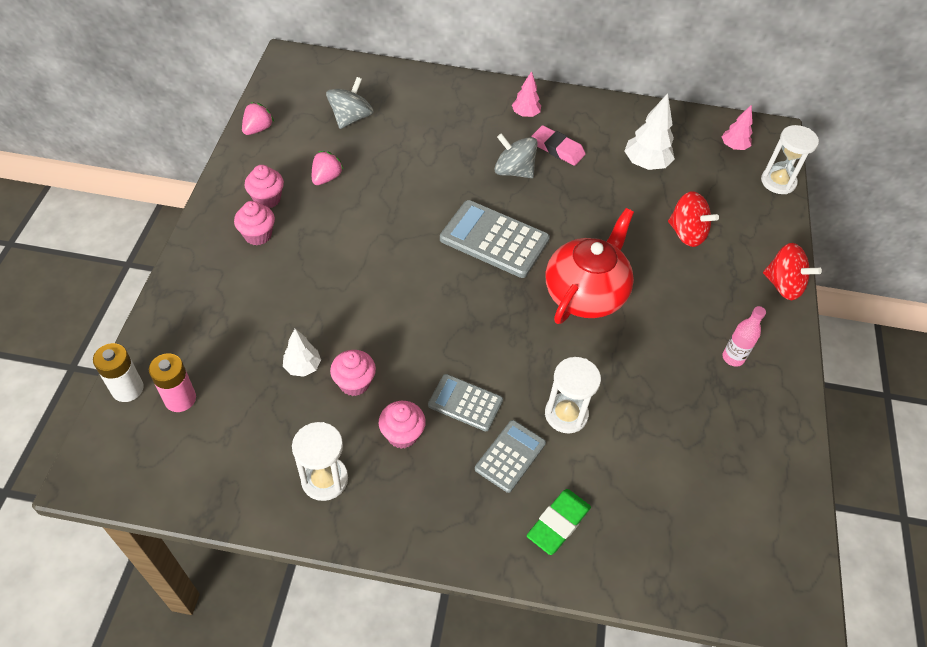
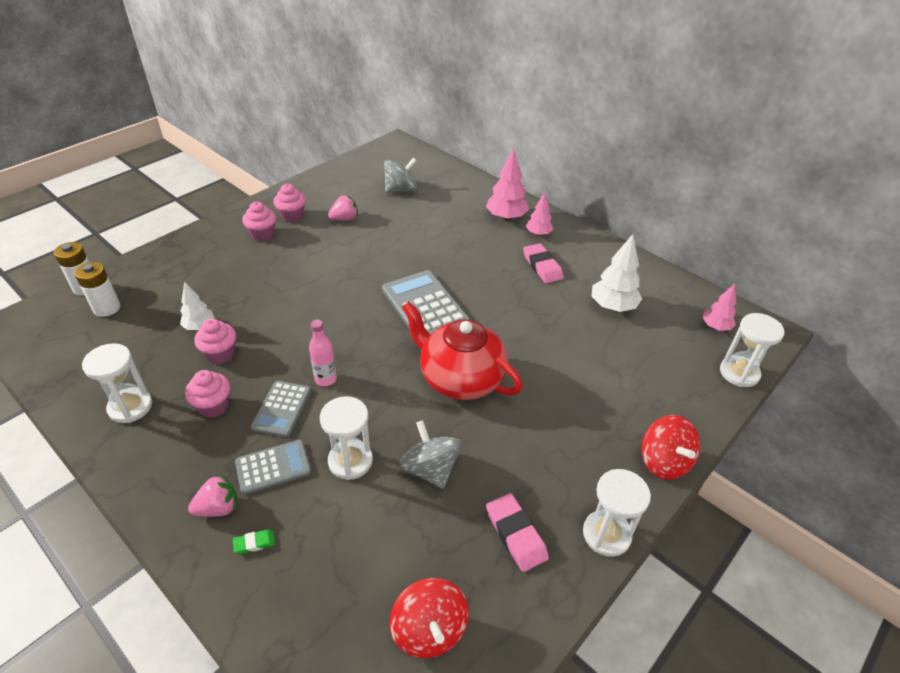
camera: 35 degrees right, 10 degrees down
pink battery [149,353,196,412] -> white battery [75,262,120,317]
pink strawberry [242,102,274,135] -> pink strawberry moved to [188,474,237,517]
grey calculator [428,374,503,431] -> grey calculator turned 135 degrees counterclockwise [251,381,311,437]
grey spinning top [494,133,538,178] -> grey spinning top moved to [399,420,462,489]
green eraser [527,489,591,555] -> green eraser [233,529,275,554], size x0.52
red teapot [545,208,634,324] -> red teapot turned 120 degrees counterclockwise [402,302,523,400]
red spinning top [668,192,719,247] -> red spinning top moved to [389,578,469,658]
pink bottle [722,306,766,367] -> pink bottle moved to [309,320,337,386]
none -> pink tree [486,148,529,221]
none -> pink eraser [486,493,549,572]
none -> white hourglass [583,469,651,557]

